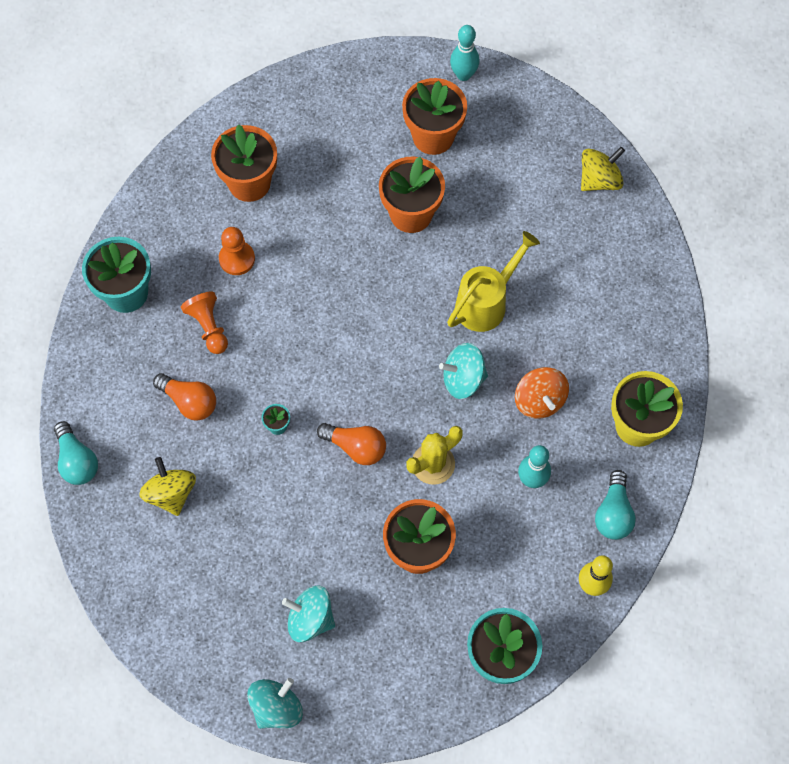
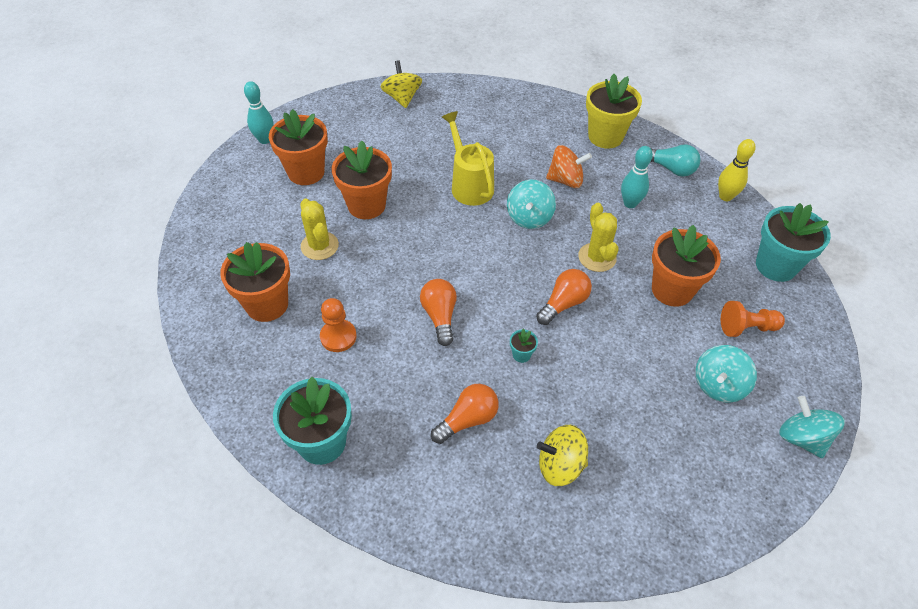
camera: 70 degrees left, 15 degrees down
turquoise light bulb [54,421,98,485] -> none
orange pawn [181,292,228,354] -> orange pawn moved to [721,301,785,337]
none -> yellow cactus [300,198,339,260]
none -> orange light bulb [420,279,457,346]

